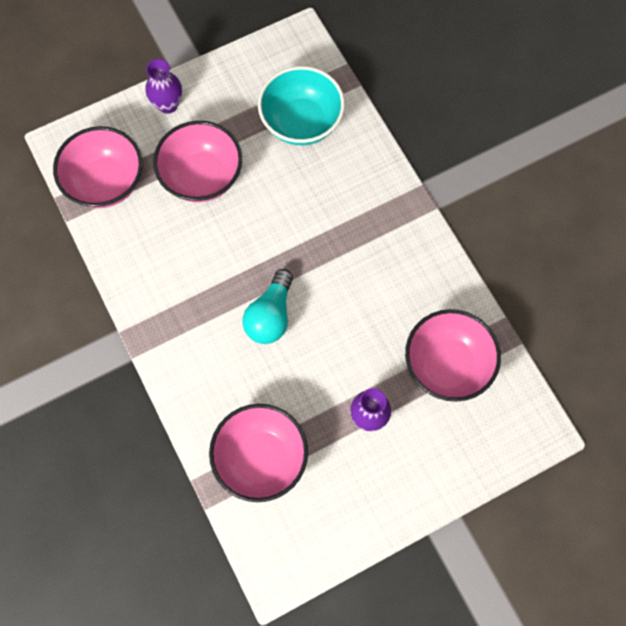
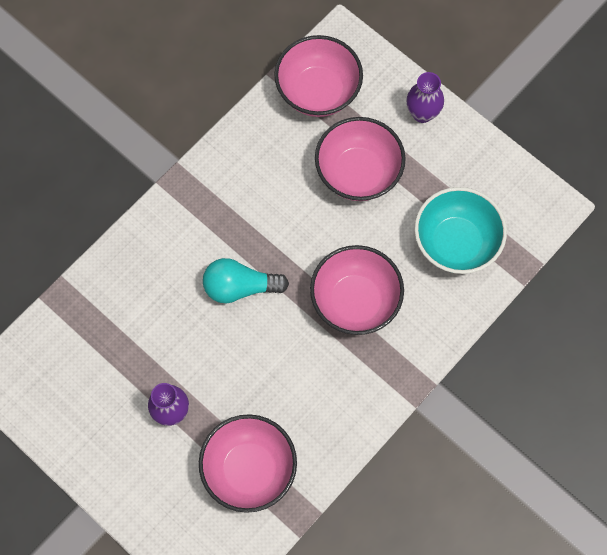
camera: 70 degrees right, 0 degrees up
pink bowl [209,404,308,502] -> pink bowl moved to [310,245,404,335]

